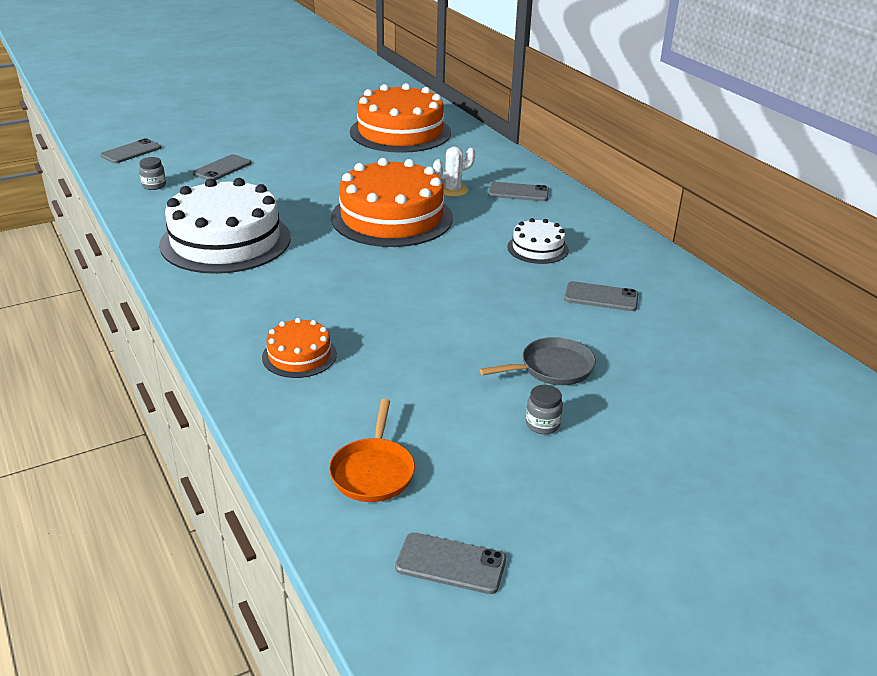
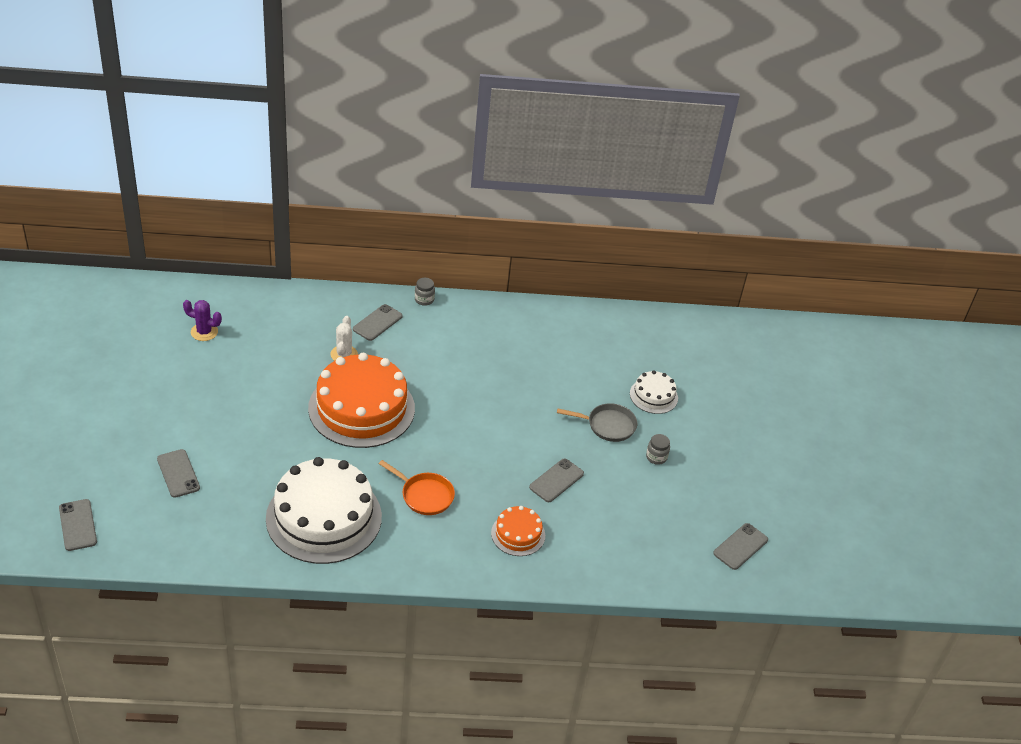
camera: 65 degrees left, 10 degrees up
grey jar [139,157,166,190] -> grey jar moved to [415,278,435,306]
orange pan [329,399,415,502] -> orange pan moved to [379,460,455,515]
orange cake [350,83,451,153] -> purple cactus [183,300,222,341]
grey pan [480,337,596,385] -> grey pan turned 90 degrees clockwise [557,403,637,442]
white cake [507,218,569,264] -> white cake moved to [630,370,678,414]
grey phone [564,281,639,311] -> grey phone moved to [529,458,584,502]

